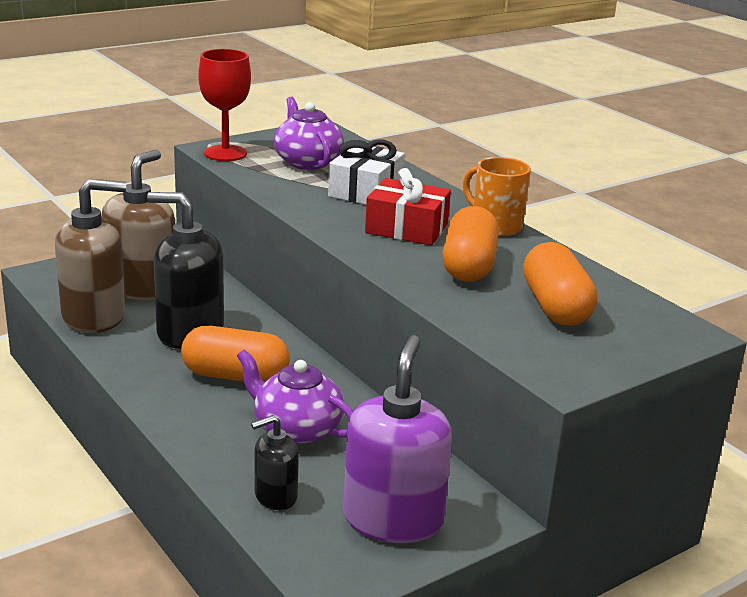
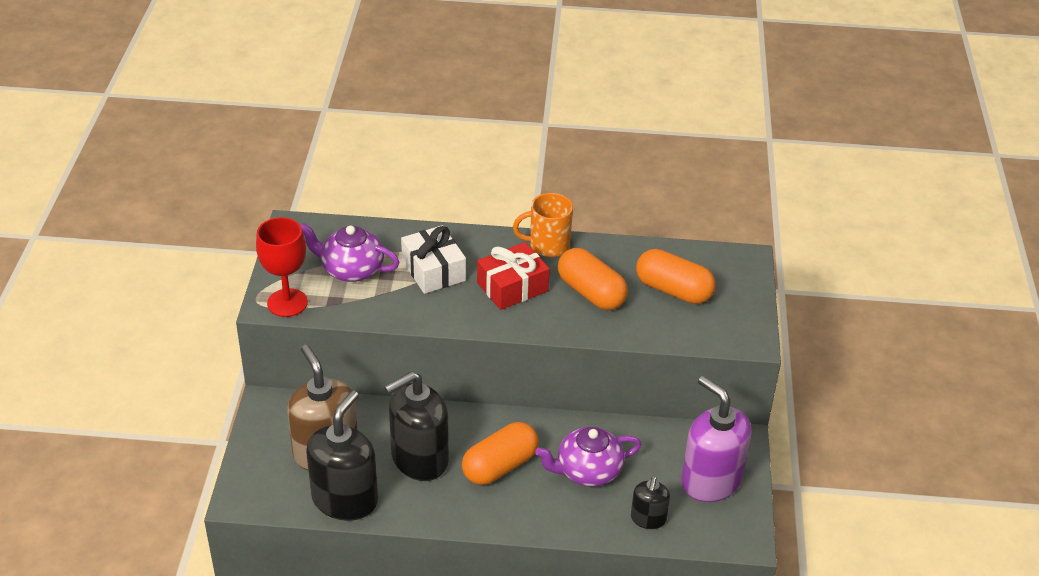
camera: 50 degrees left, 15 degrees up
brown soap dispenser [55,179,126,333] -> black soap dispenser [306,391,378,521]

